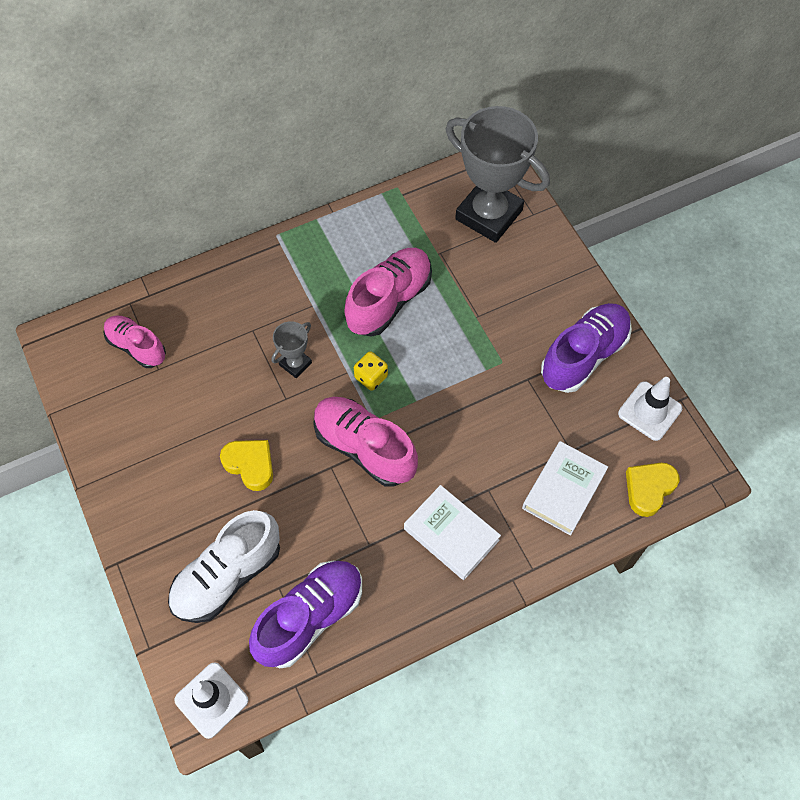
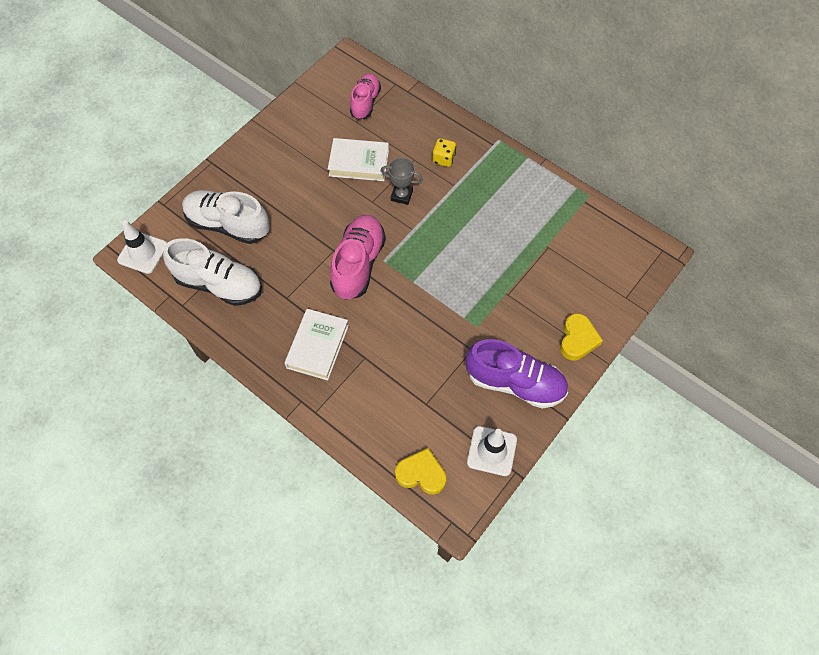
camera: 65 degrees right, 0 degrees up
yellow heart [220,440,273,491] -> yellow heart moved to [560,313,603,361]
purple shoe [249,561,362,668] -> white shoe [163,238,262,306]
pink shoe [345,248,432,337] -> none
yellow dice [354,351,388,391] -> yellow dice moved to [433,138,456,167]
grey trophy [446,106,550,243] -> none
white book [522,441,608,536] -> white book moved to [328,138,389,181]

